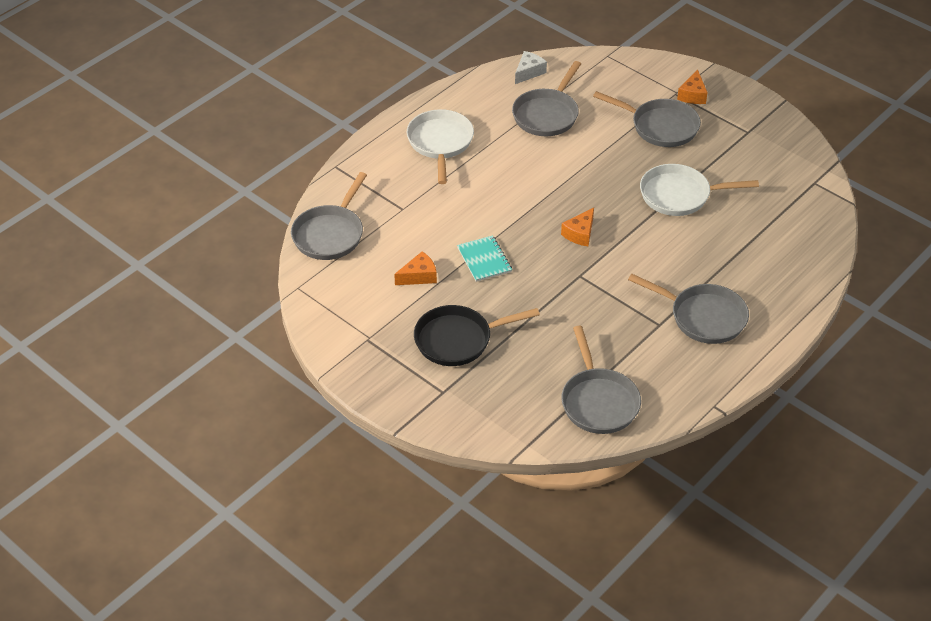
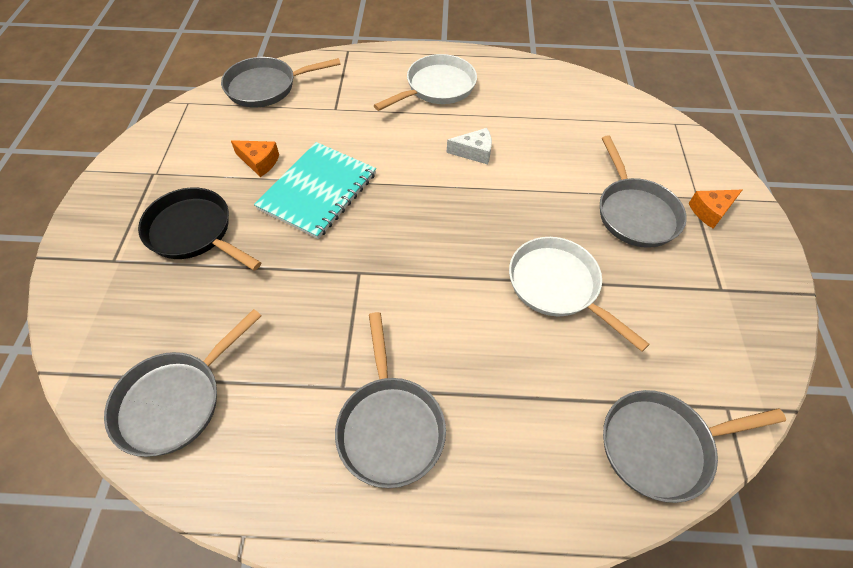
camera: 50 degrees right, 10 degrees up
turquoise notebook [457,235,512,282] -> turquoise notebook [254,142,376,239], size x1.73
grey pan [512,61,581,136] -> grey pan moved to [603,390,786,503]
white cheese [515,51,547,84] -> white cheese moved to [447,128,492,165]
orange cheese [561,208,594,246] -> none

